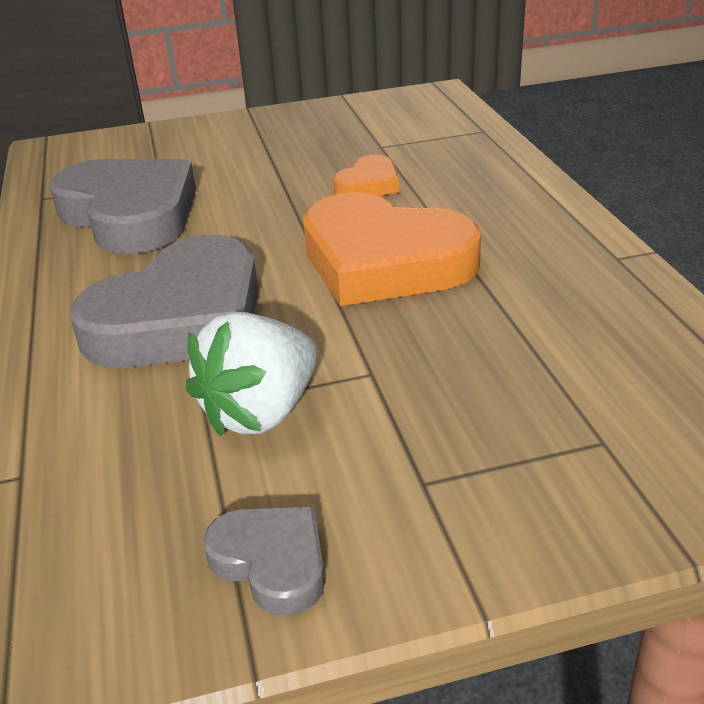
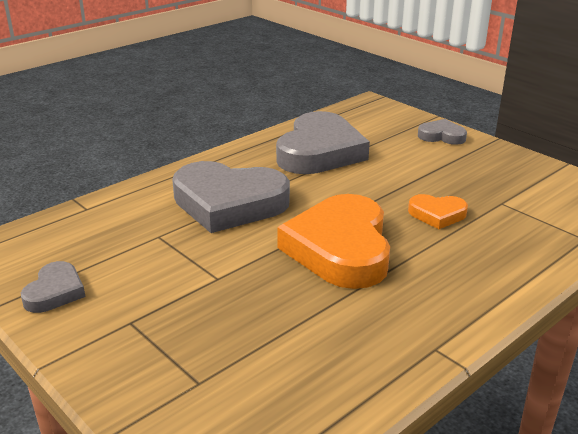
camera: 60 degrees right, 5 degrees down
white strawberry [186,312,318,437] -> none
none -> grey heart [418,119,467,145]

